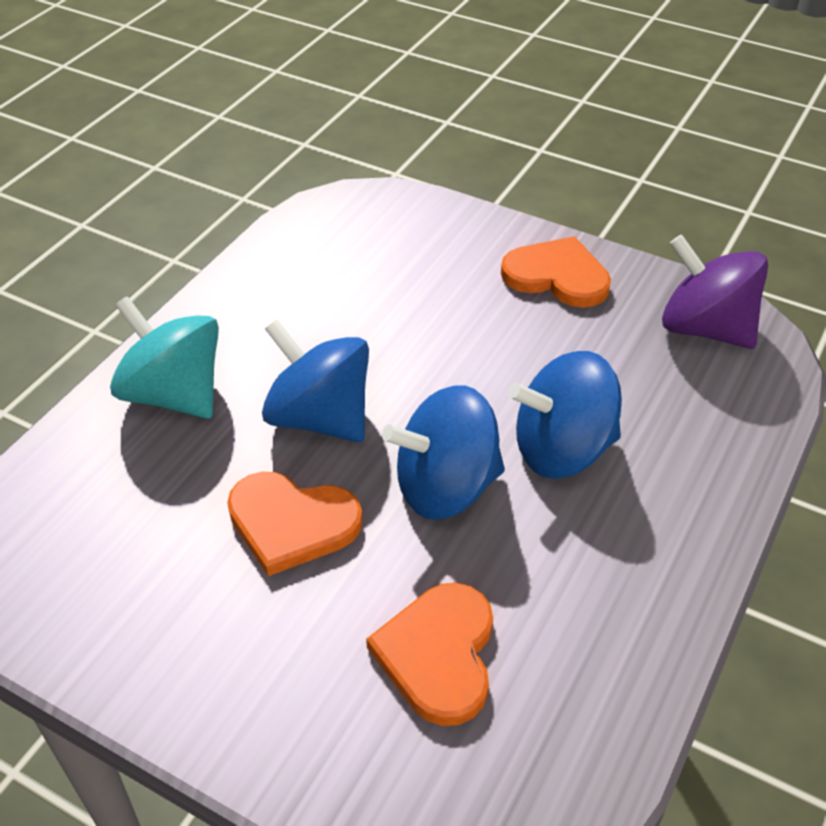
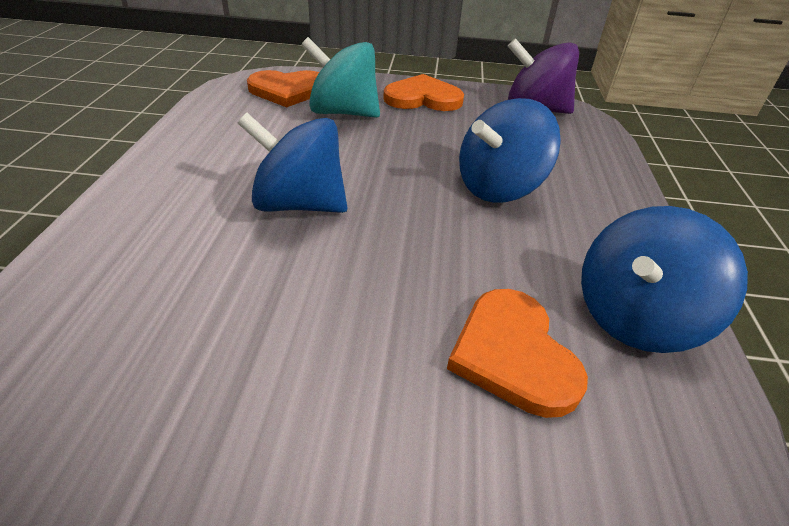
camera: 25 degrees left, 5 degrees down
turquoise spinning top [110,296,219,419] -> turquoise spinning top moved to [301,37,380,118]
orange heart [227,472,362,576] -> orange heart moved to [247,70,319,107]
blue spinning top [382,385,505,520] -> blue spinning top moved to [581,206,748,353]

